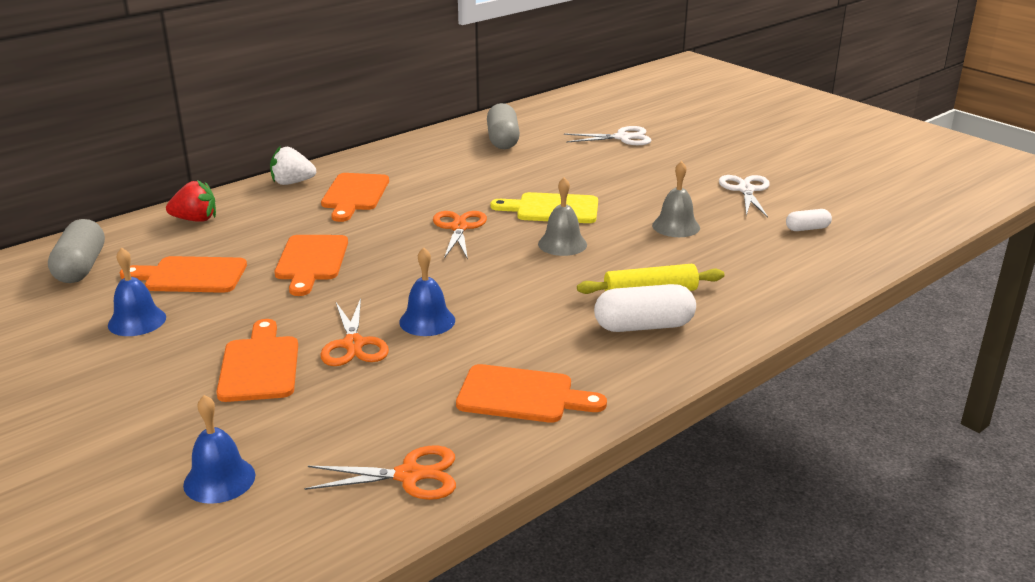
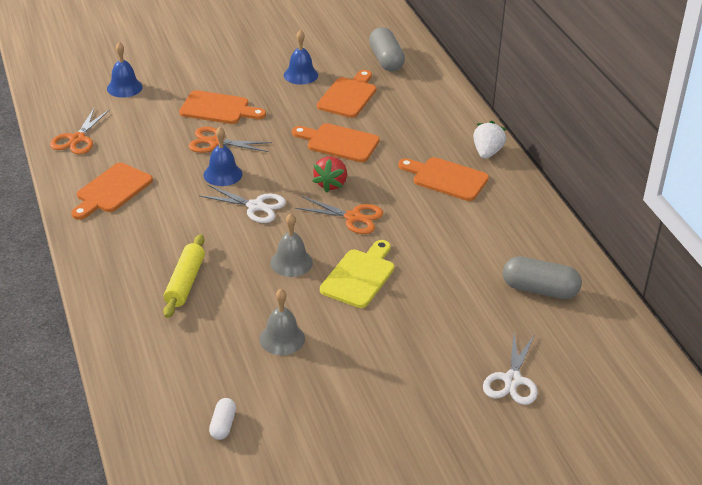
camera: 110 degrees right, 10 degrees up
grey capsule [48,219,105,283] -> grey capsule turned 60 degrees clockwise [369,27,405,71]
red strawberry [166,180,216,222] -> red strawberry moved to [312,156,347,193]
white capsule [594,284,696,332] -> none
white scissors [719,175,770,218] -> white scissors moved to [200,185,286,223]

